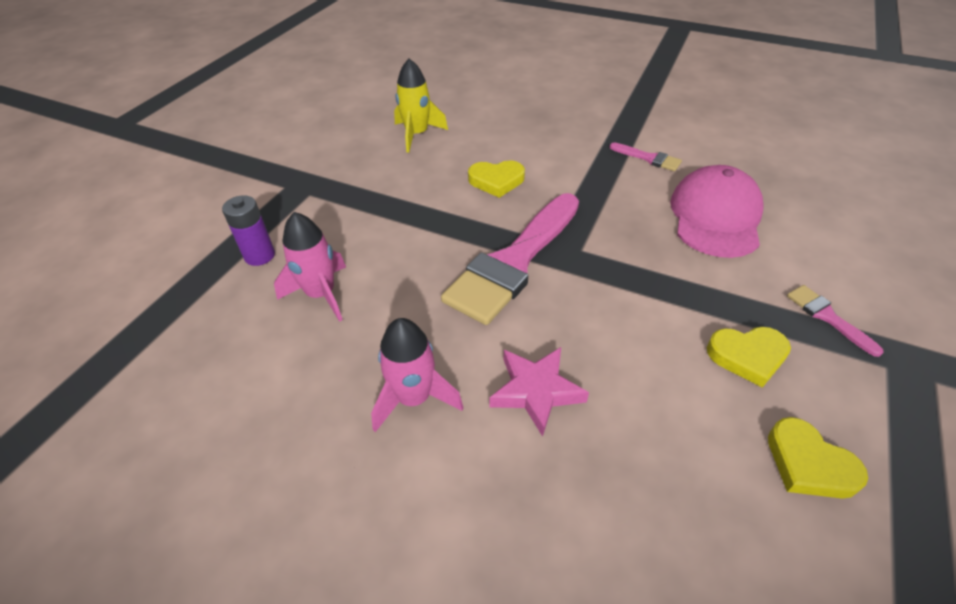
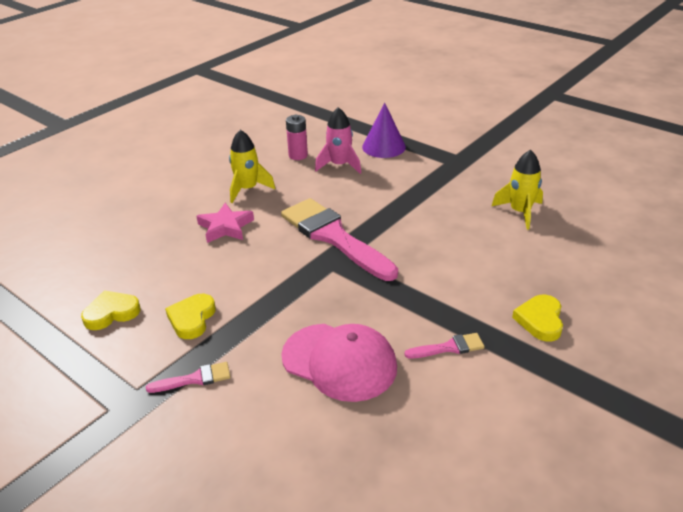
camera: 105 degrees right, 10 degrees down
purple battery [222,195,275,266] -> purple cone [362,103,406,158]
pink rocket [371,318,464,432] -> yellow rocket [229,130,275,203]
yellow heart [468,160,525,198] -> yellow heart moved to [512,295,563,342]
pink brush [610,143,682,171] -> pink brush turned 150 degrees counterclockwise [405,333,484,359]
none -> pink battery [286,115,308,160]

